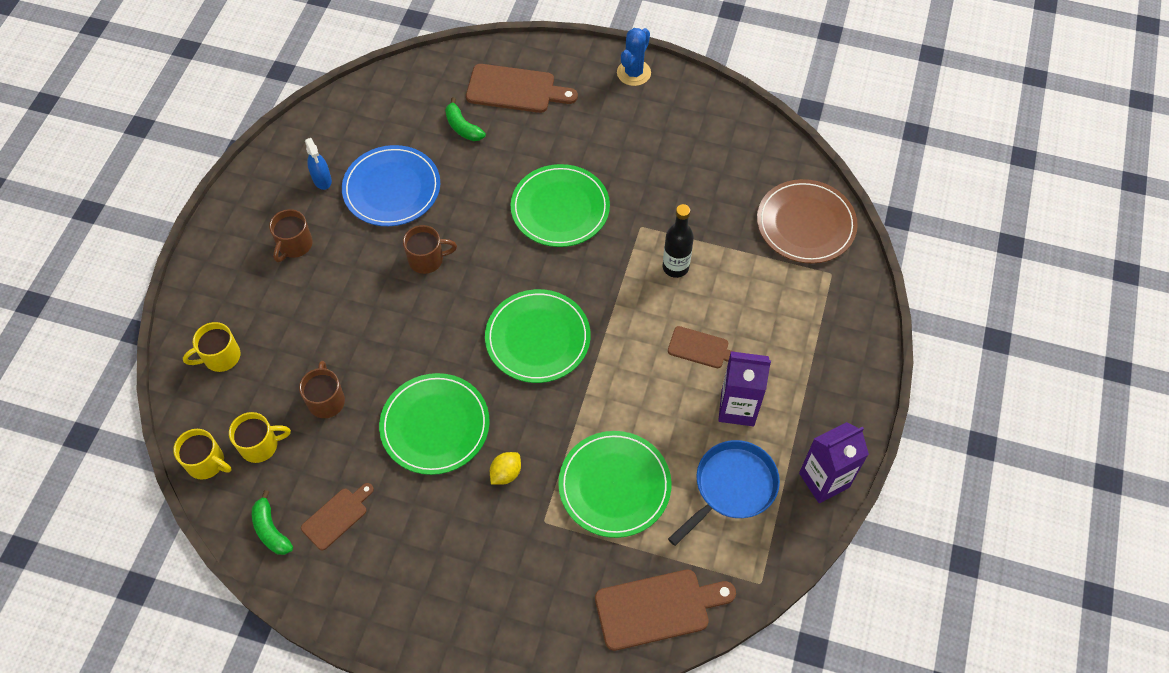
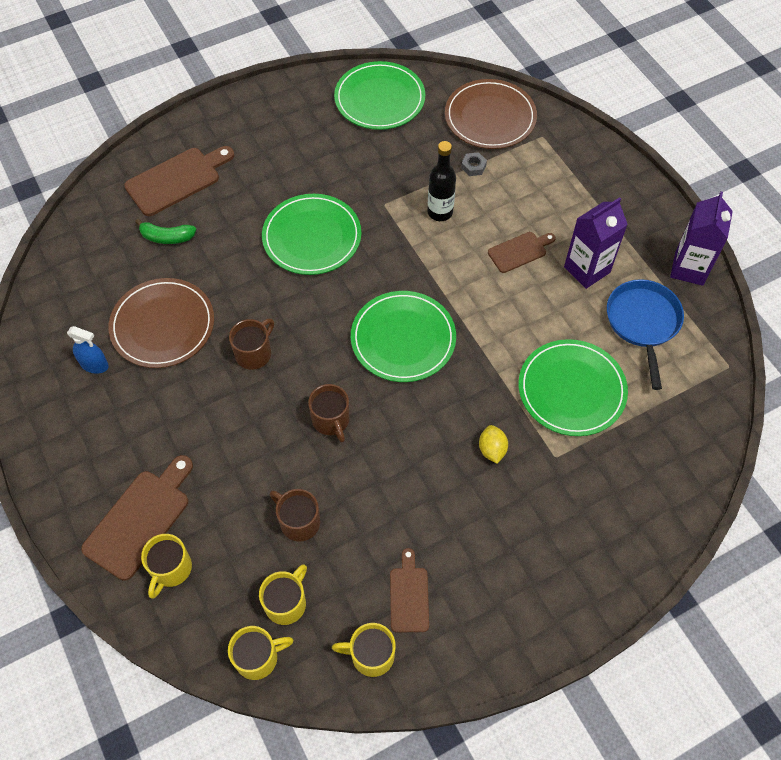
camera: 45 degrees left, 0 degrees up
green banana [252,490,293,555] -> yellow mug [332,623,396,677]
brown mug [269,209,313,262] -> brown mug moved to [308,384,349,442]
blue plate [342,145,440,226] -> brown plate [108,278,214,368]
green plate [379,373,490,475] -> green plate moved to [334,61,425,130]
brown cutting board [595,570,736,651] -> brown cutting board moved to [81,455,193,581]
blue cactus [617,28,651,86] -> none
none -> grey nut [461,152,487,176]

